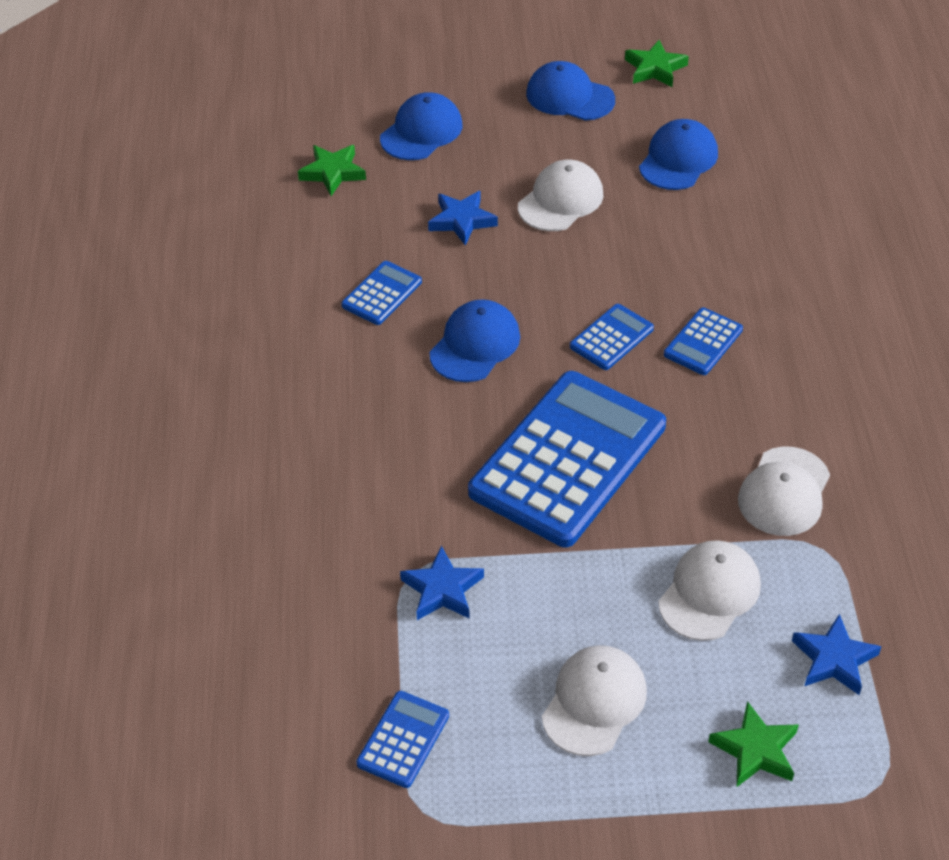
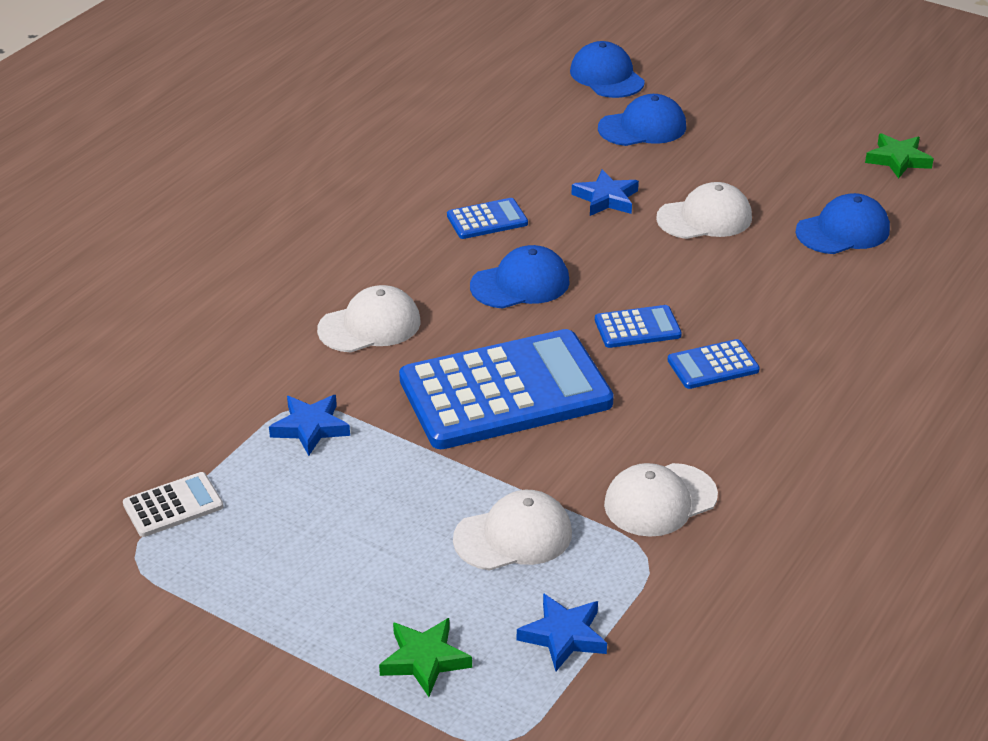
camera: 35 degrees right, 10 degrees down
green star [298,145,366,196] -> none
blue calculator [356,691,449,788] -> white calculator [123,472,224,537]
blue cap [526,61,615,121] -> blue cap moved to [570,41,645,98]
white cap [542,645,647,756] -> white cap moved to [317,285,421,353]

